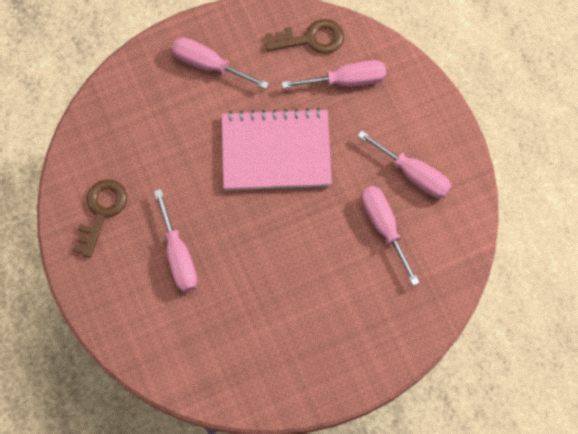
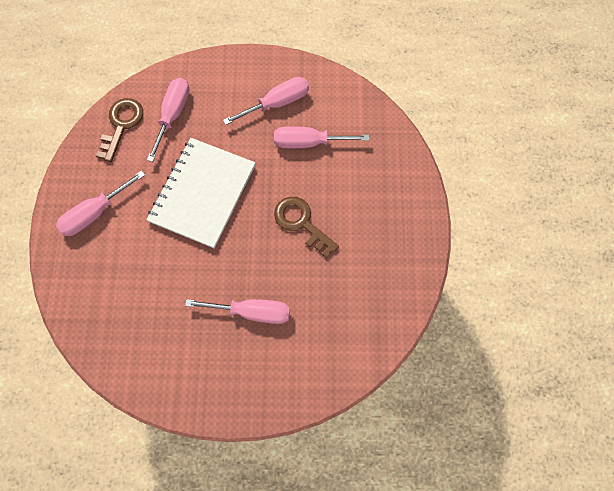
camera: 65 degrees left, 0 degrees up
brown key [73,179,127,258] -> brown key moved to [274,197,339,258]
pink notebook [222,108,332,190] -> white notebook [146,138,255,249]

